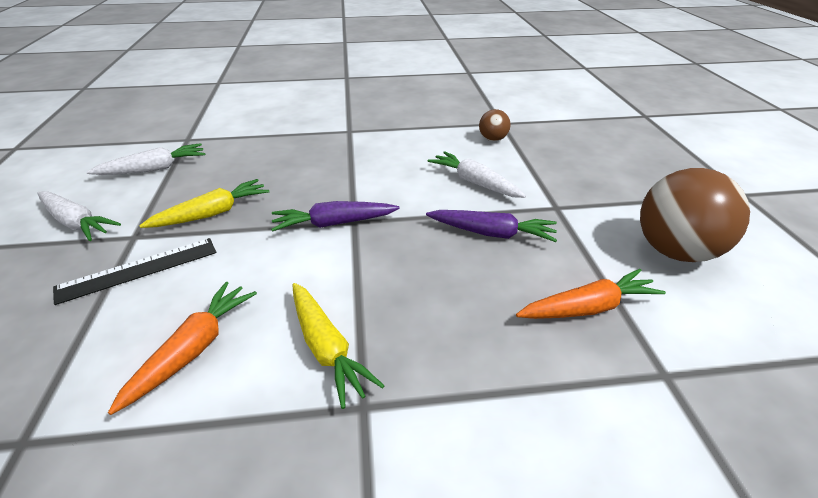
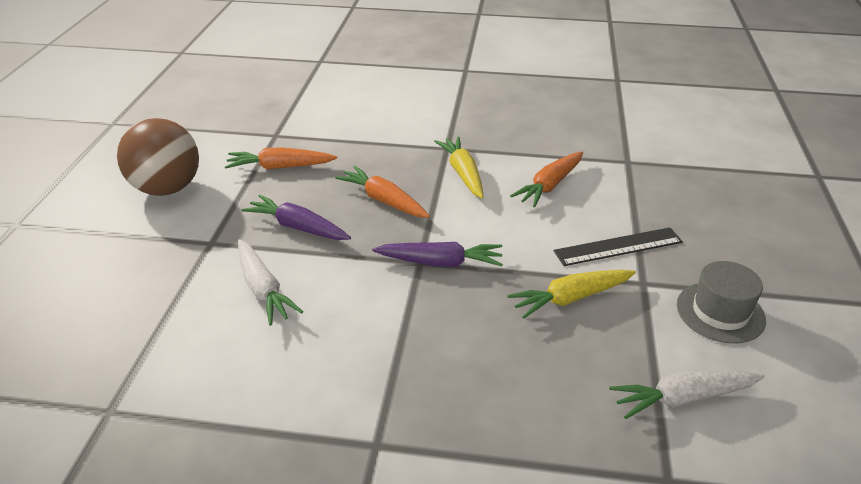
camera: 165 degrees left, 0 degrees up
white carrot [37,191,121,241] -> grey hat [677,261,766,344]
brown ball [479,109,510,141] -> none
none -> orange carrot [335,166,430,218]

